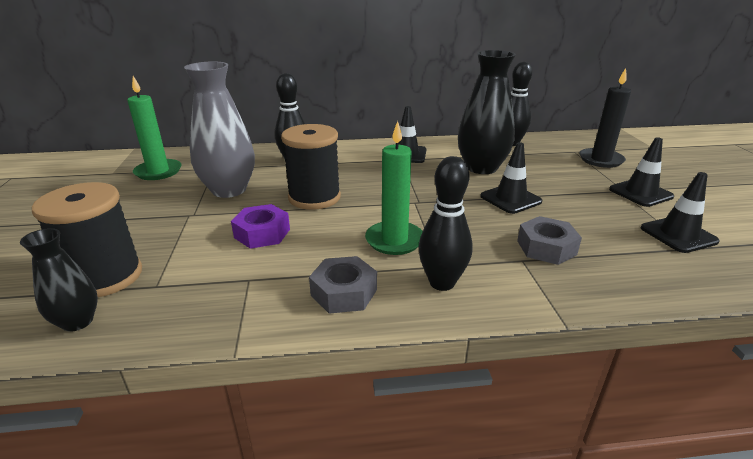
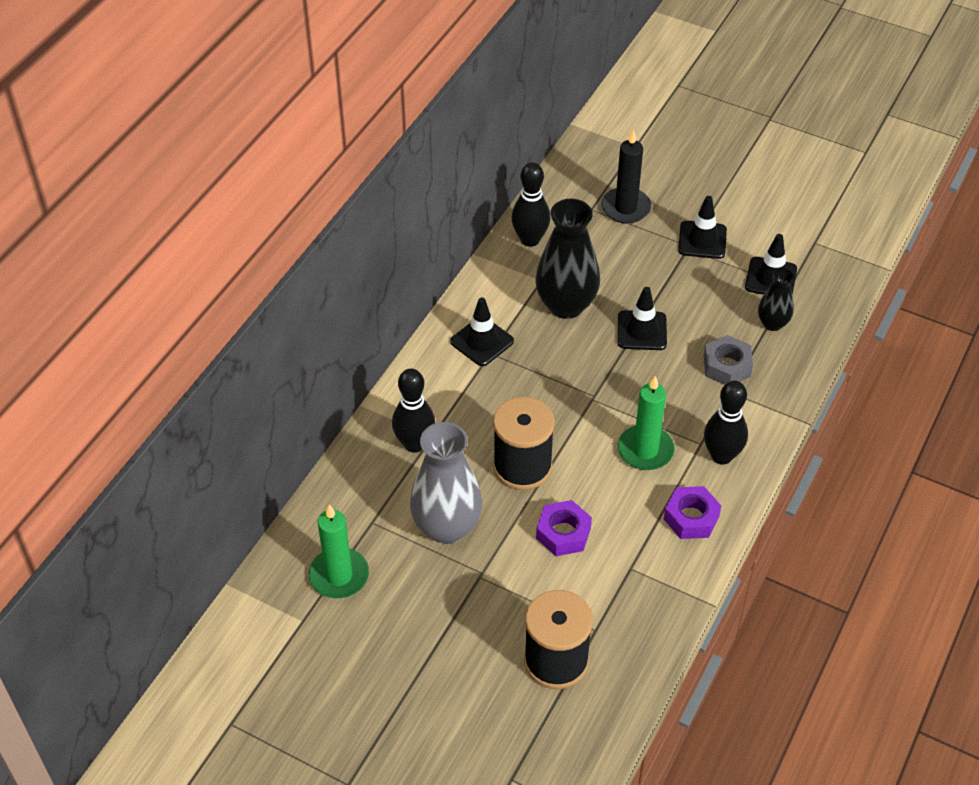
camera: 55 degrees left, 20 degrees up
black vase [20,228,98,332] -> black vase moved to [758,267,794,331]
grey nut [309,256,377,314] -> purple nut [664,486,721,539]

